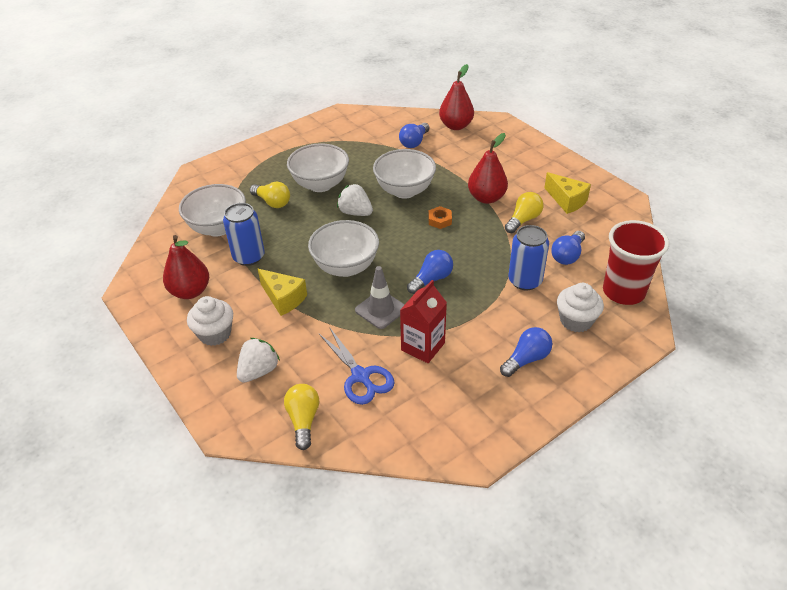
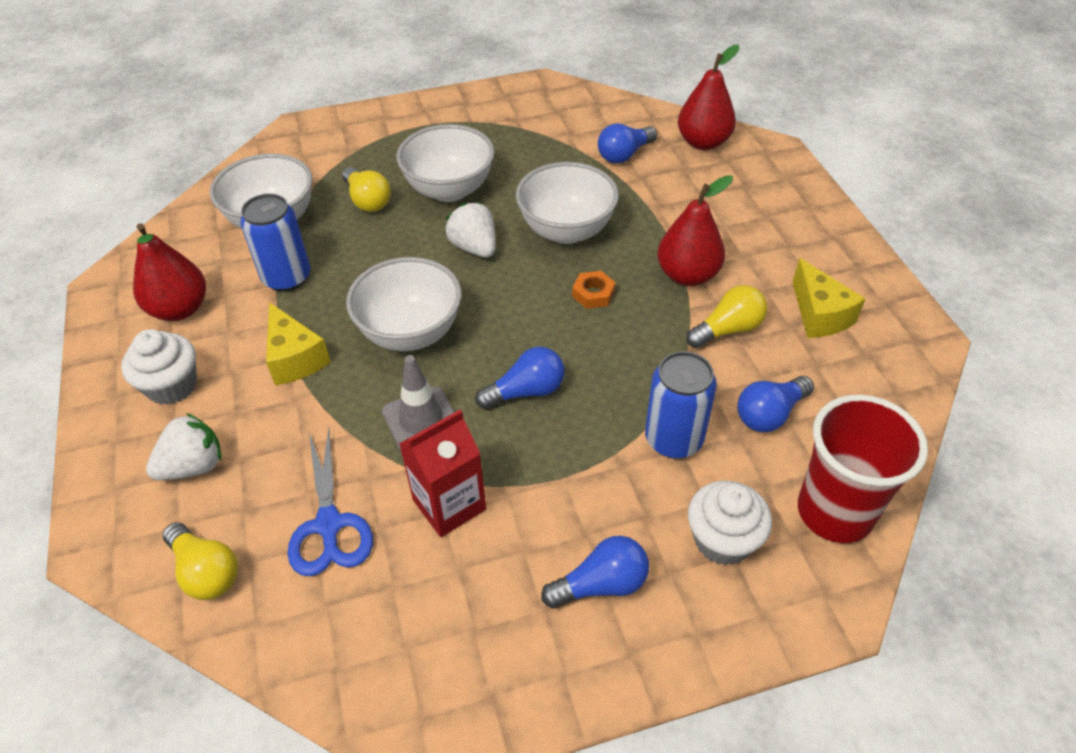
camera: 20 degrees right, 5 degrees up
yellow light bulb [284,384,319,450] -> yellow light bulb turned 120 degrees clockwise [163,522,238,600]

